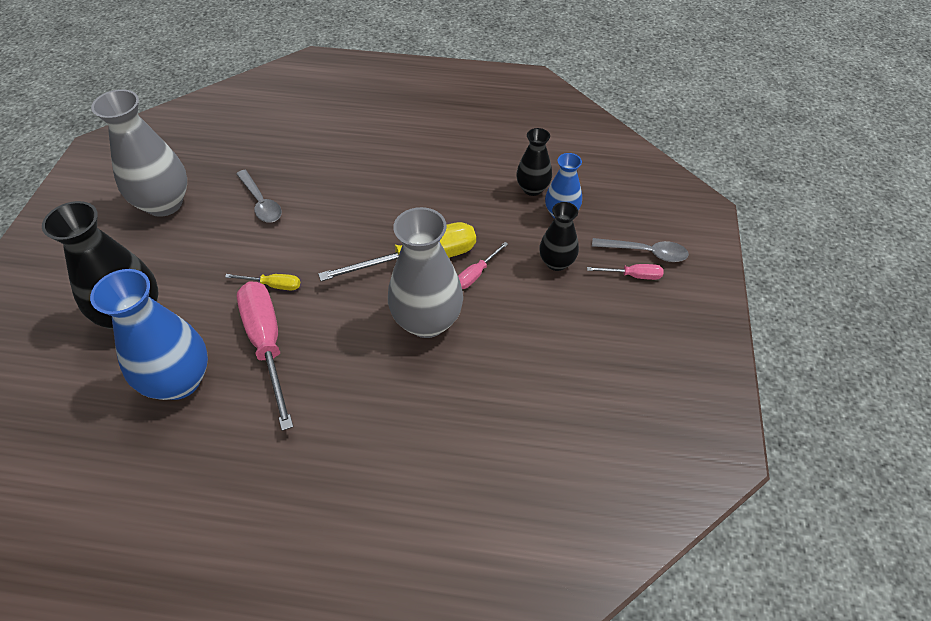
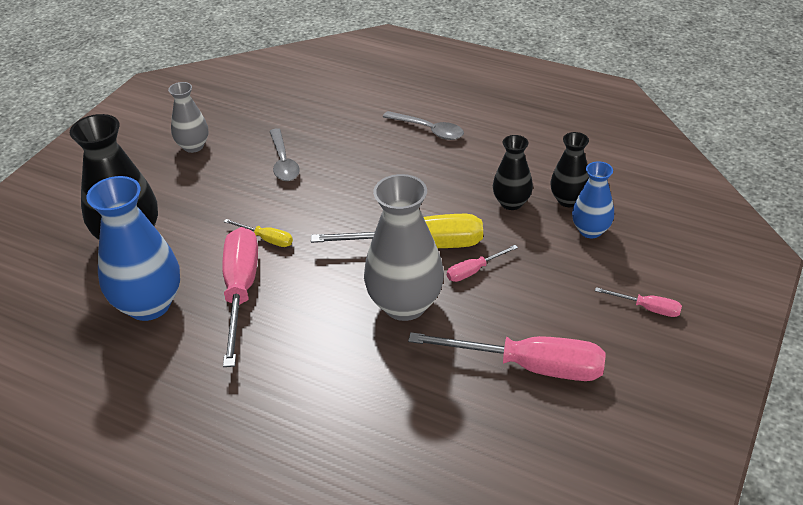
camera: 20 degrees right, 10 degrees down
grey vase [91,89,187,217] -> grey vase [168,82,208,153], size x0.57
black vase [539,202,579,271] -> black vase moved to [493,135,533,210]
grey spoon [592,238,689,262] -> grey spoon moved to [383,111,464,140]
none -> pink screwdriver [408,332,606,381]

